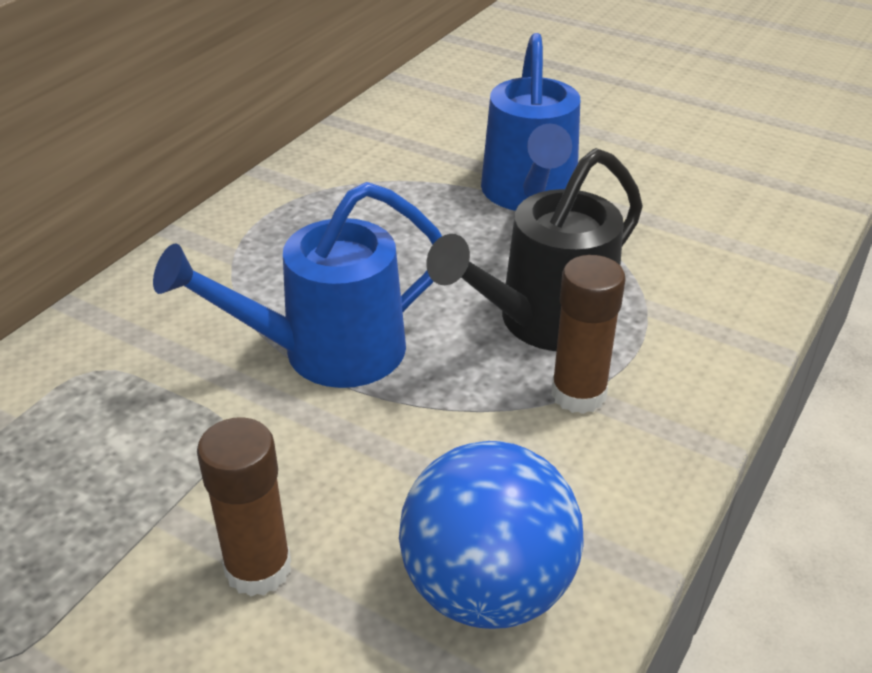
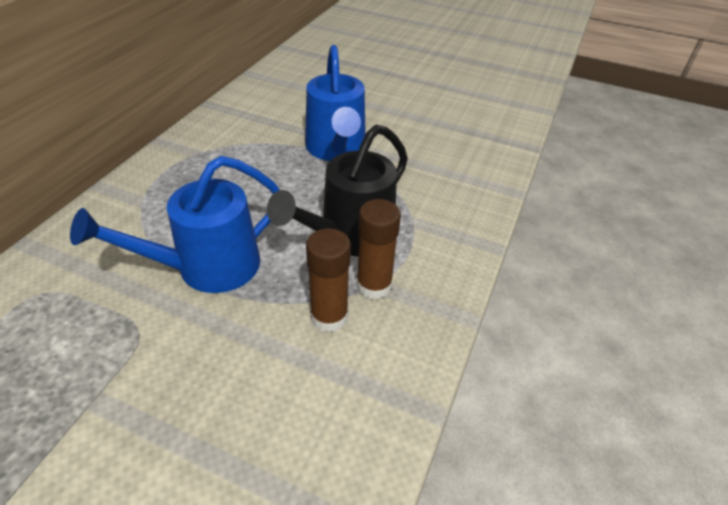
camera: 10 degrees left, 5 degrees up
brown glue stick [197,417,291,596] -> brown glue stick moved to [306,228,351,332]
blue ball [399,441,584,629] -> none

